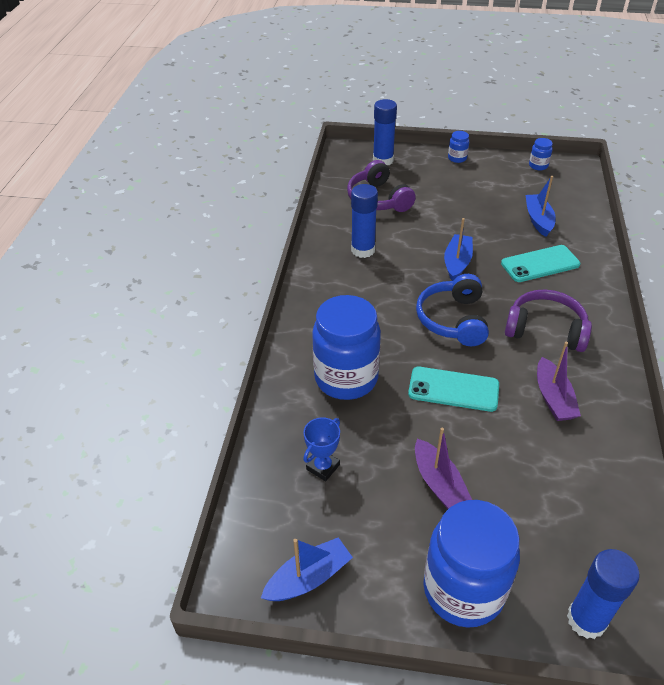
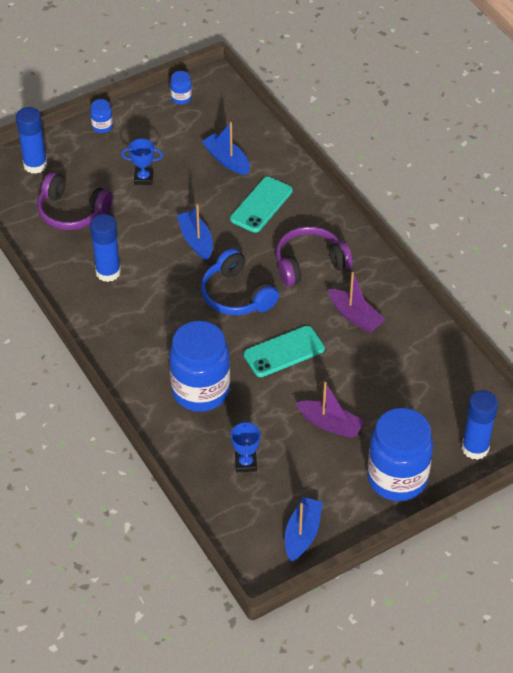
camera: 40 degrees left, 5 degrees up
none -> blue trophy [121,139,163,185]

